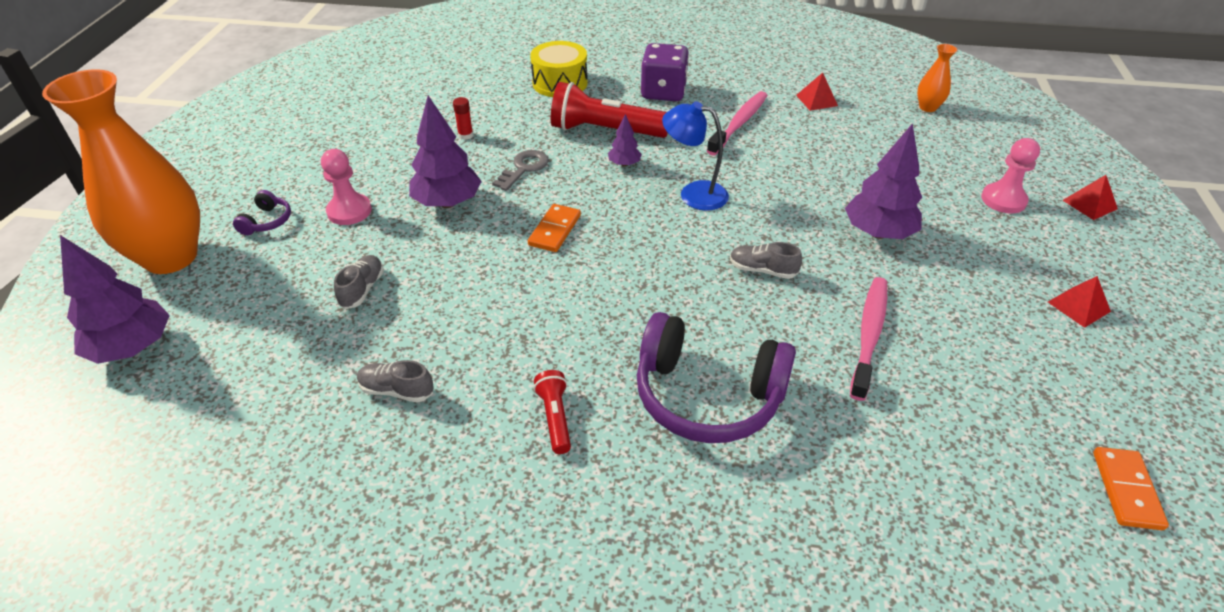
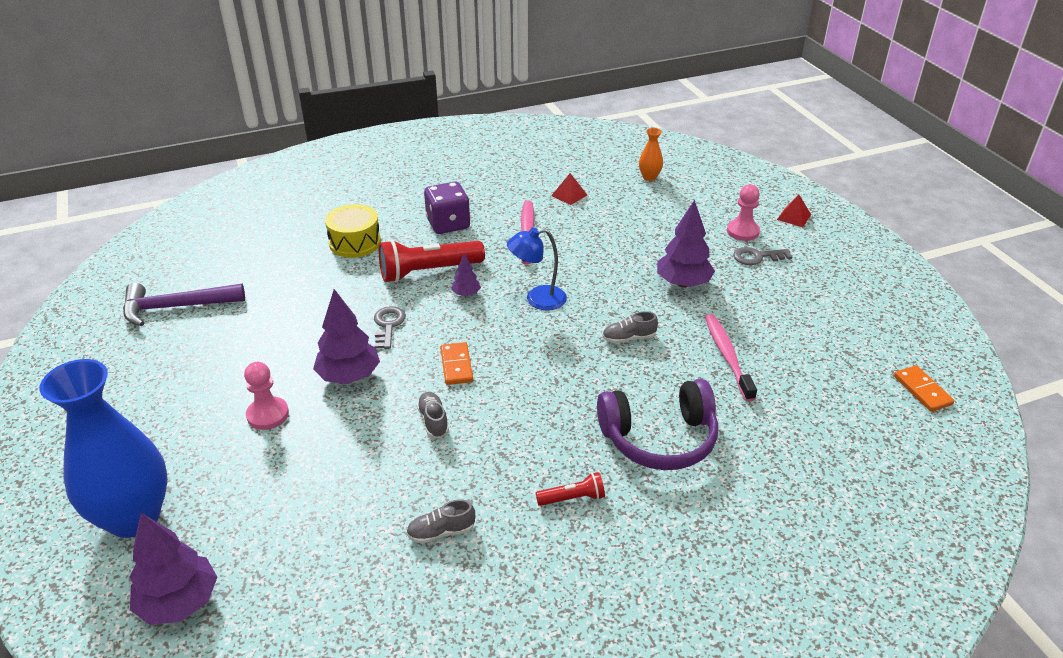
camera: 30 degrees left, 5 degrees down
orange vase [42,69,200,274] -> blue vase [39,359,168,538]
purple headphones [233,190,291,235] -> none
grey shoe [334,255,384,309] -> grey shoe moved to [417,392,449,438]
red glue stick [453,97,473,140] -> none
red flashlight [534,370,571,454] -> red flashlight turned 120 degrees clockwise [536,472,605,506]
red pyramid [1048,276,1111,328] -> none
none -> purple hammer [123,283,245,326]
none -> grey key [733,247,792,265]

